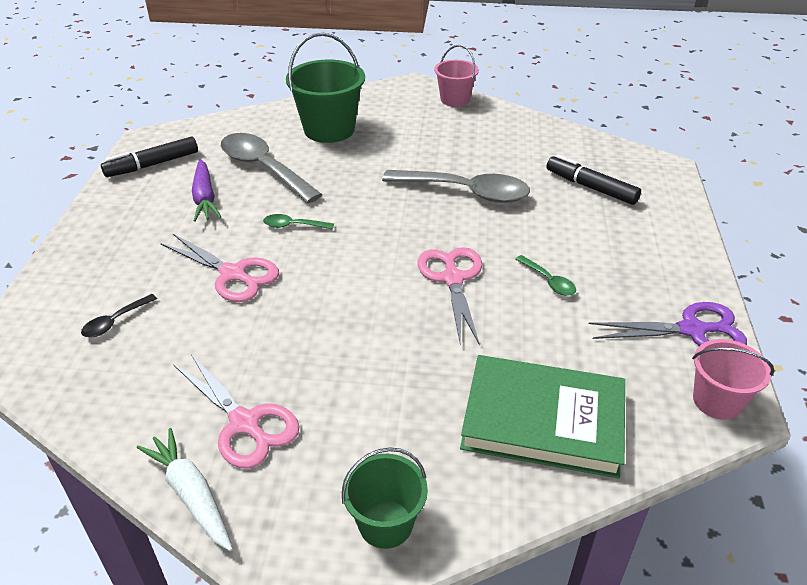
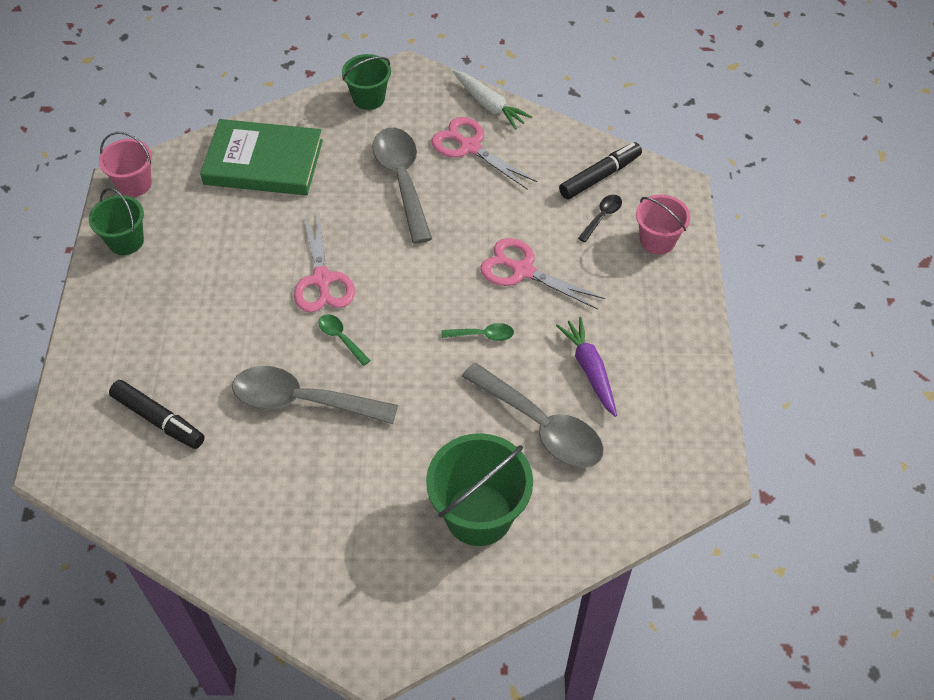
camera: 175 degrees right, 15 degrees up
black marker [101,137,198,177] -> black marker moved to [559,142,642,200]
pink bucket [434,45,479,107] -> pink bucket moved to [636,195,690,255]
green spoon [515,255,576,296] -> green spoon moved to [318,314,371,366]
purple scissors [589,302,747,346] -> green bucket [89,188,144,255]
none -> grey spoon [372,128,432,244]

